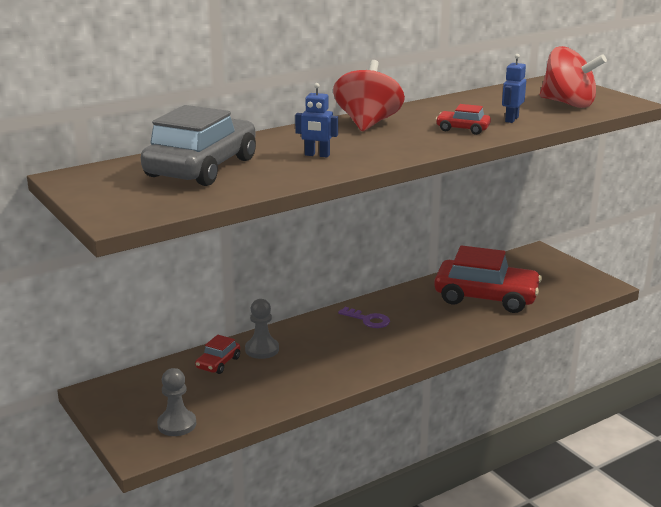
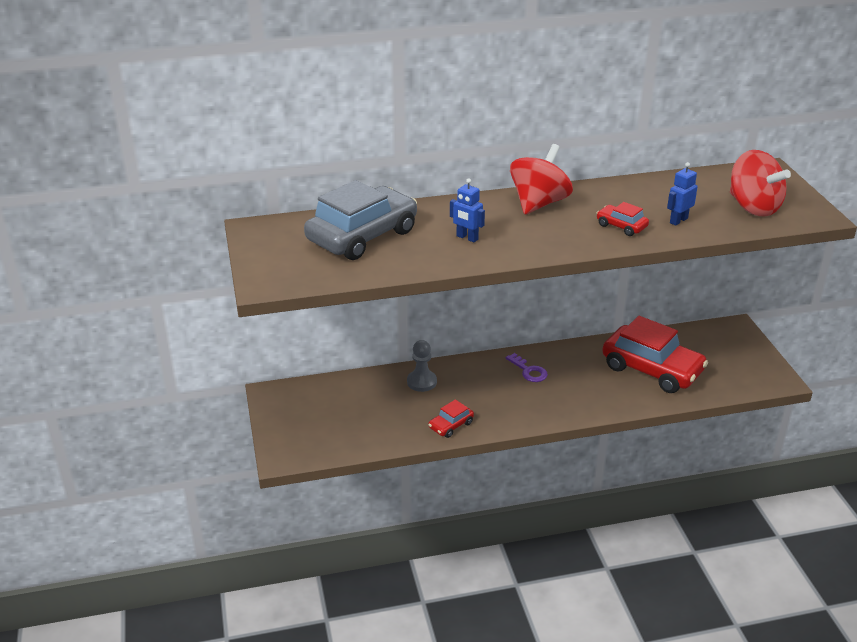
camera: 20 degrees right, 10 degrees up
grey pawn [157,368,196,436] -> none
red car [195,335,240,374] -> red car moved to [428,399,474,438]

